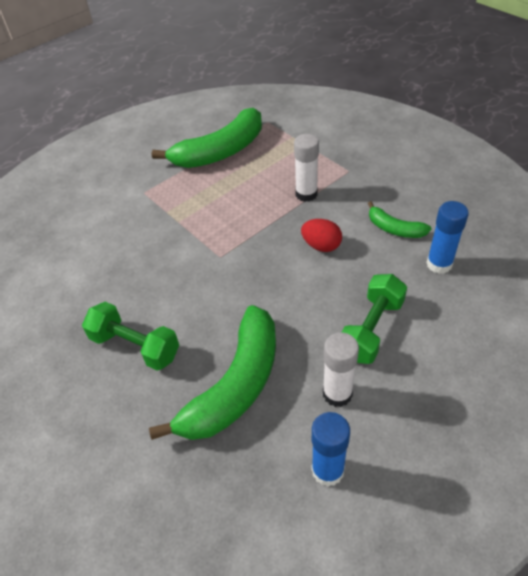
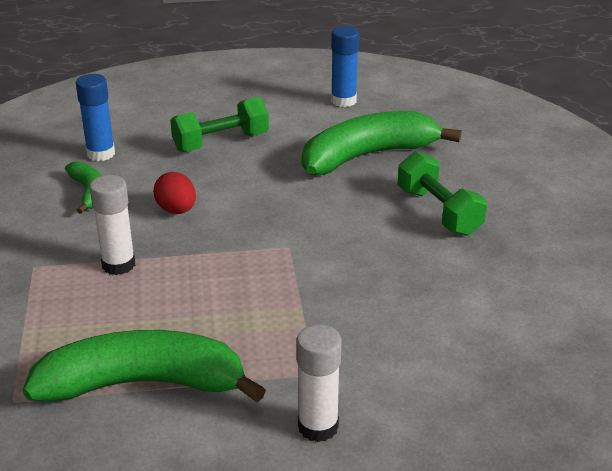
camera: 150 degrees left, 15 degrees down
white glue stick [323,332,359,407] -> white glue stick moved to [297,324,341,442]

